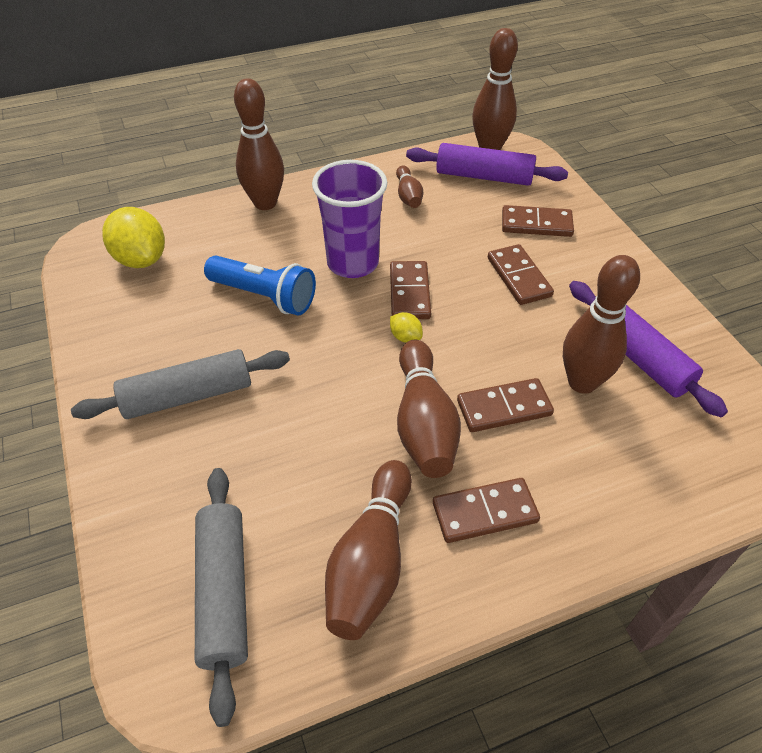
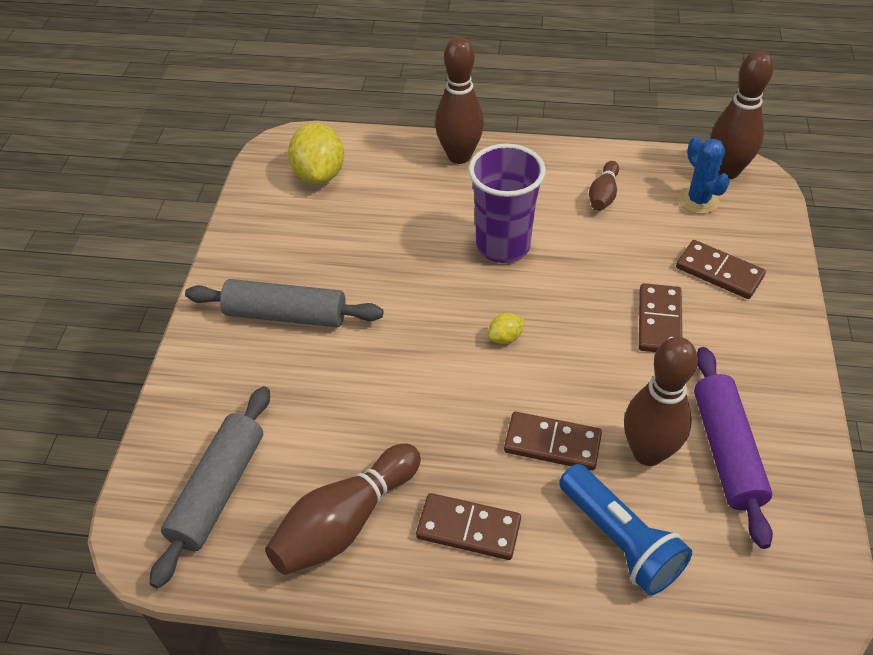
camera: 30 degrees right, 0 degrees up
blue flashlight [204,255,316,315] -> blue flashlight moved to [559,464,692,596]
brown domino [390,261,431,319] -> none
yellow lemon [390,312,423,343] -> yellow lemon turned 75 degrees clockwise [488,313,524,344]
brown bowling pin [397,339,461,478] -> none
purple rolling pin [406,143,568,186] -> blue cactus [679,137,730,214]

